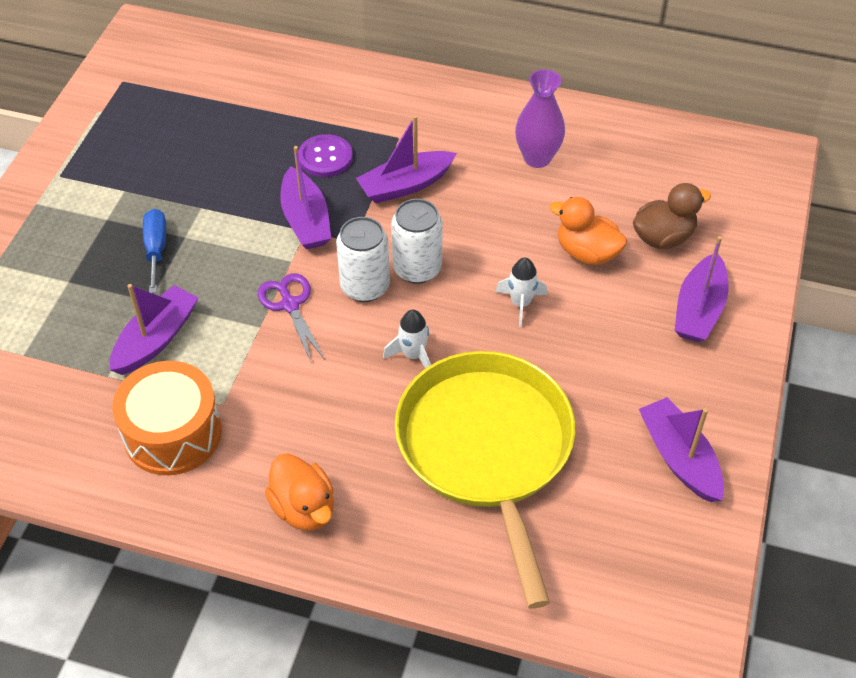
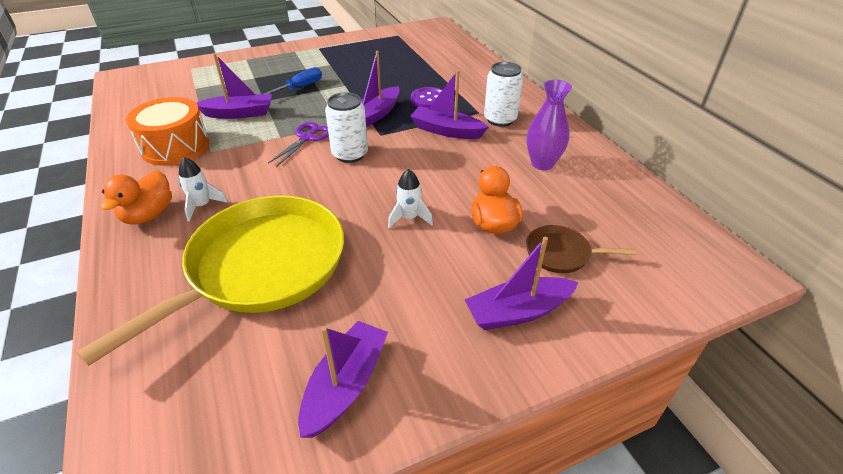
camera: 50 degrees right, 10 degrees down
white rocket [383,310,431,368] -> white rocket moved to [179,157,228,222]
white can [391,199,443,284] -> white can moved to [484,62,523,127]
brown duck [633,183,711,249] -> brown pan [526,225,636,273]

